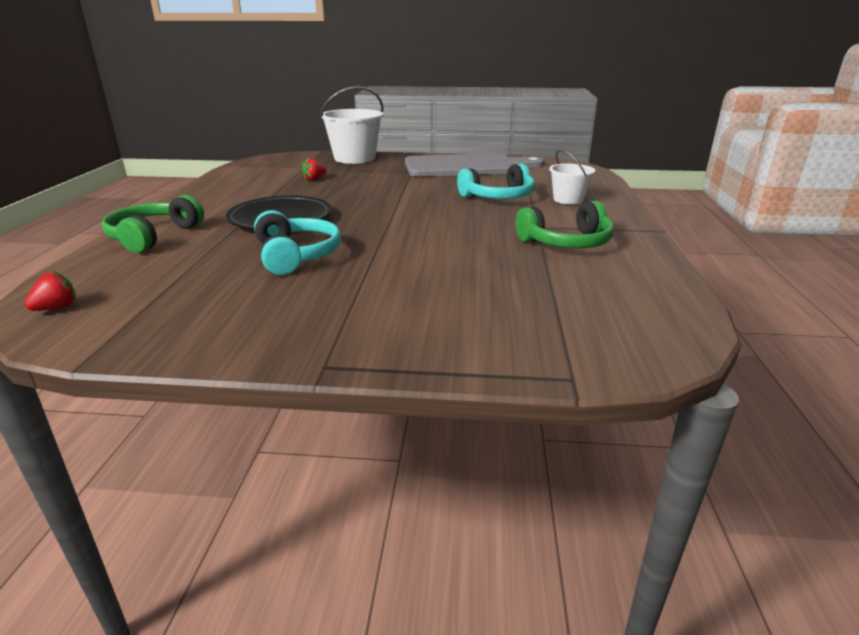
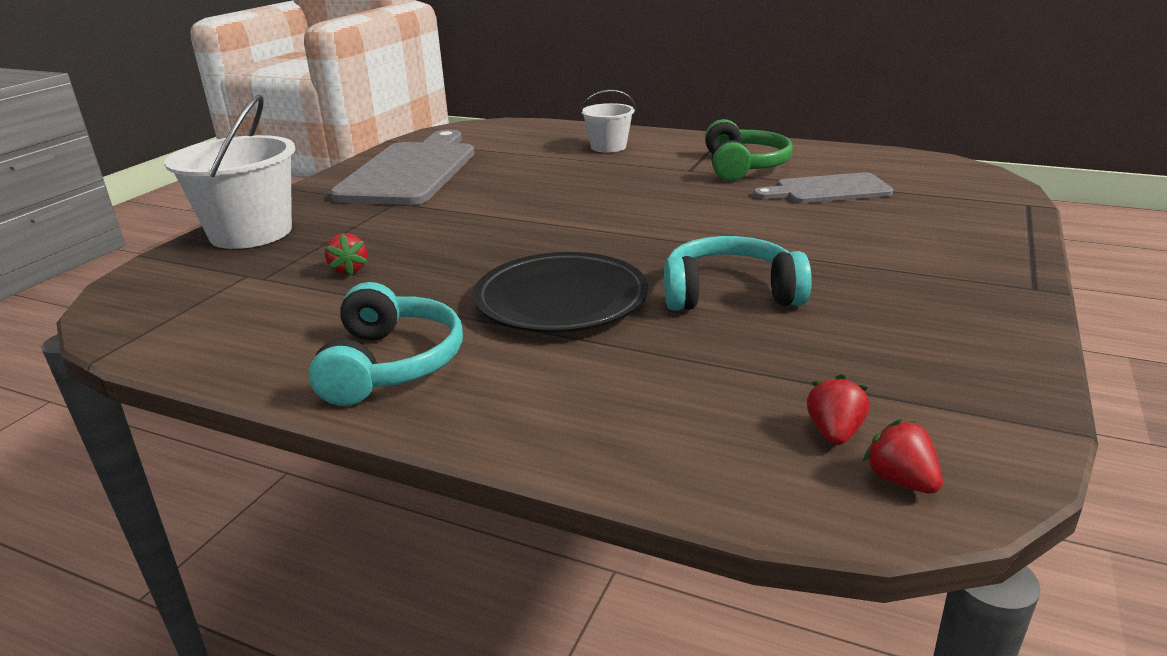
camera: 70 degrees left, 0 degrees up
green headphones [102,195,204,253] -> none
turquoise headphones [457,163,535,199] -> turquoise headphones moved to [309,282,463,406]
none -> grey cutting board [753,172,894,203]
none -> red strawberry [807,374,869,445]

